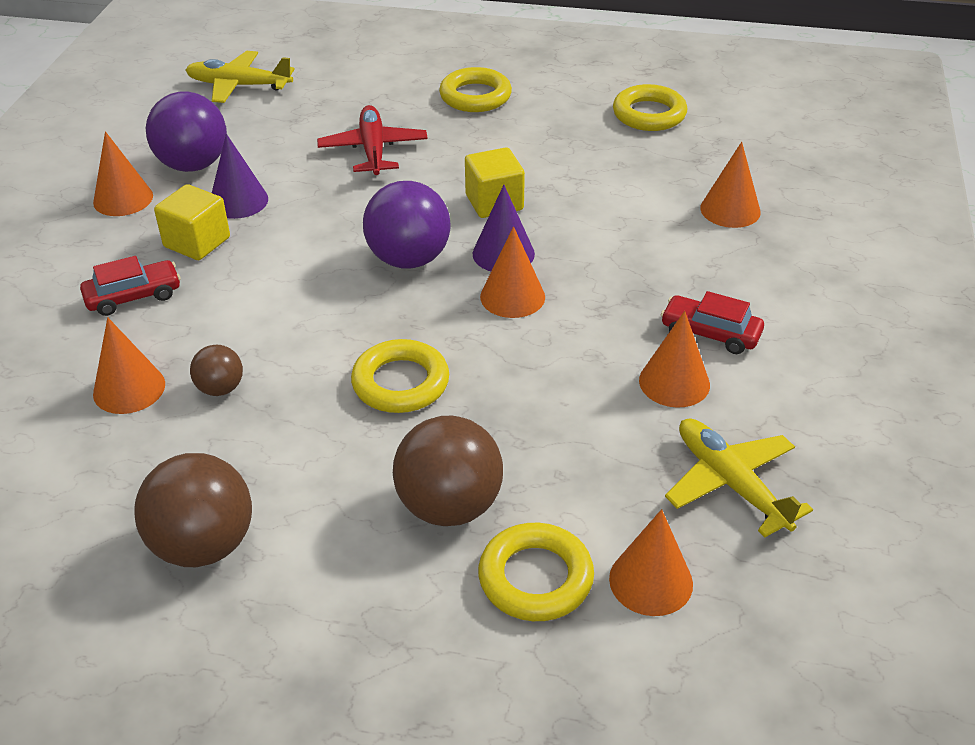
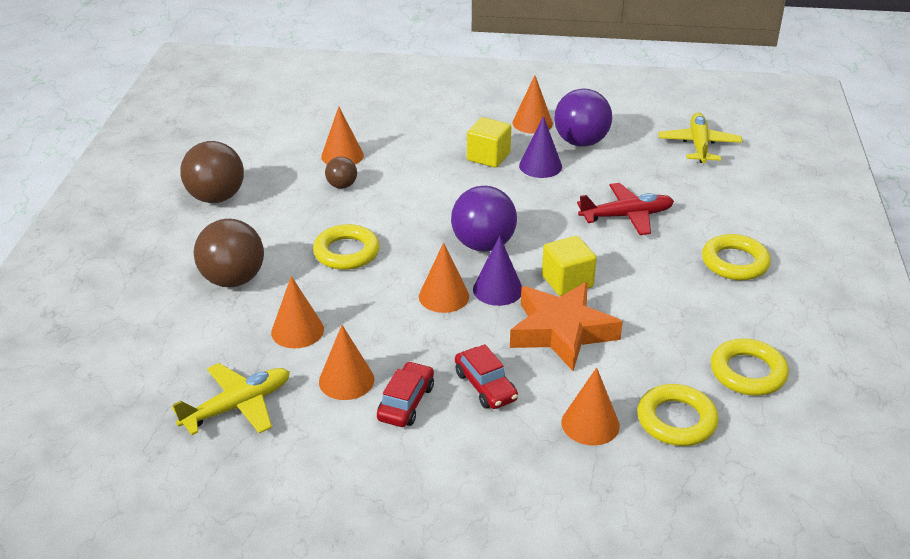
camera: 85 degrees right, 5 degrees down
red car [80,256,181,316] -> red car moved to [455,344,518,409]
yellow ring [478,523,594,621] -> yellow ring moved to [637,384,719,446]
orange cone [609,509,693,616] -> orange cone moved to [271,276,324,348]
none -> orange star [510,282,623,371]

